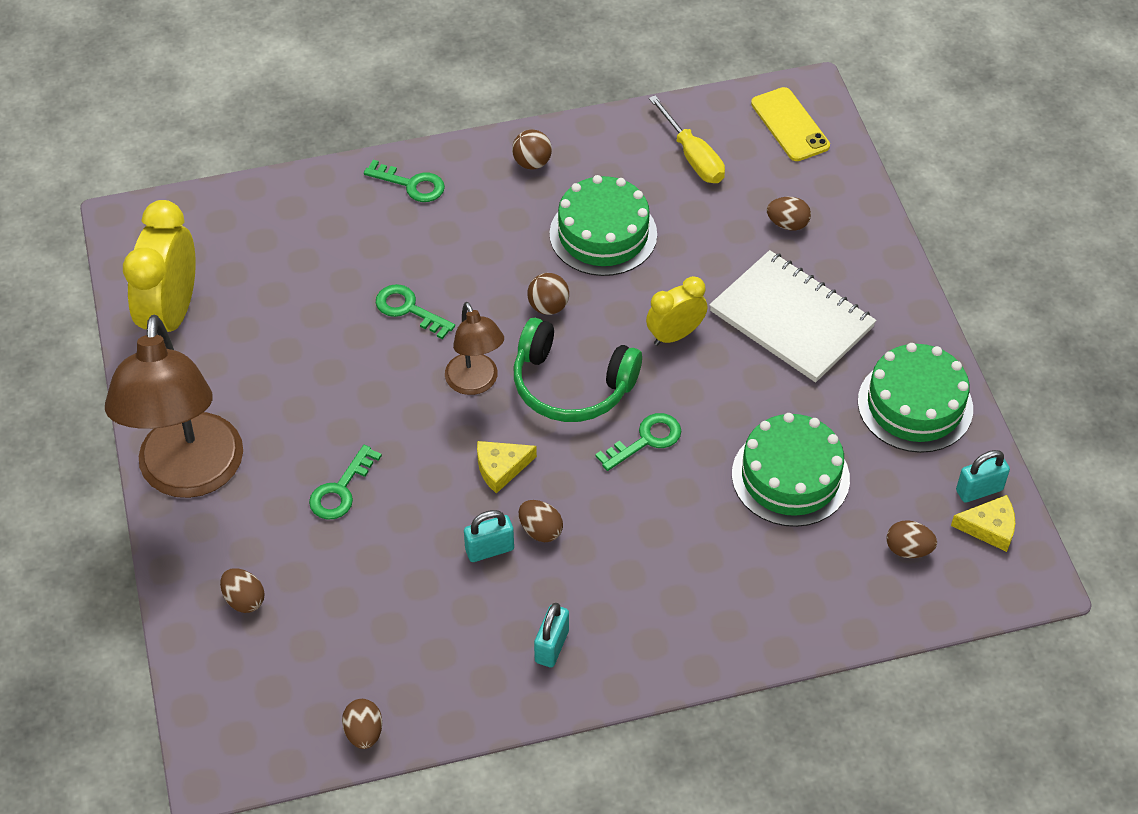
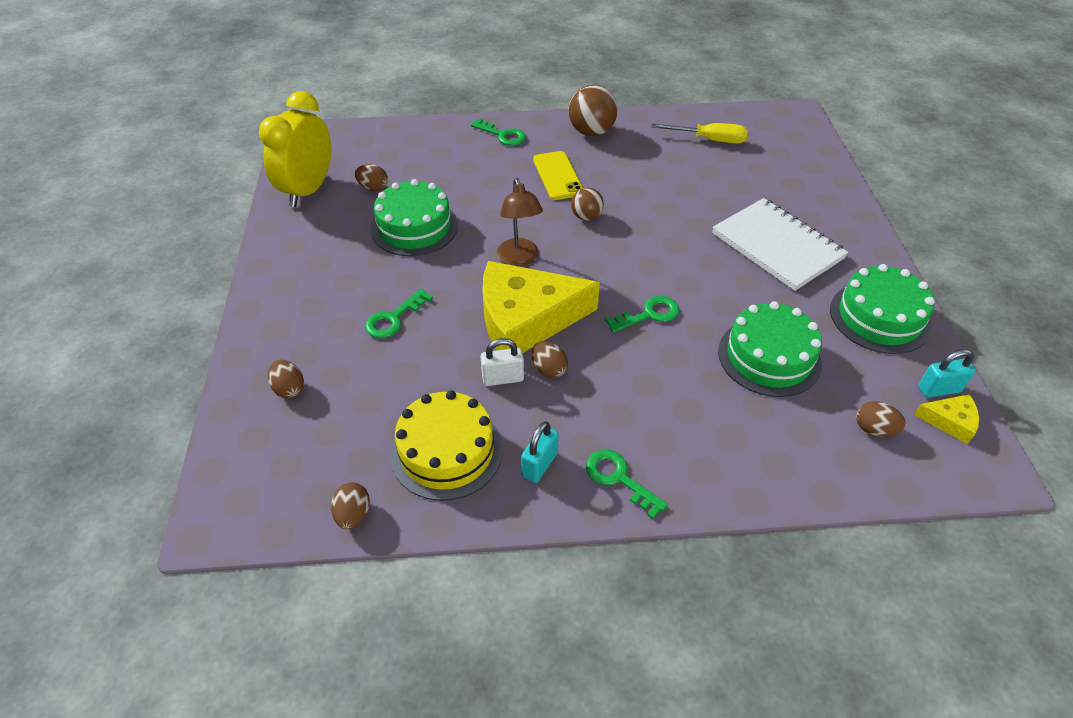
camera: 10 degrees right, 5 degrees down
brown lamp [105,315,243,498] -> none
green key [376,284,455,339] -> green key moved to [586,449,668,519]
turquoise padlock [464,510,514,562] -> white padlock [480,338,524,386]
yellow cheese [477,441,537,494] -> yellow cheese [482,261,600,353], size x2.34
brown ball [512,129,552,170] -> brown ball [569,84,618,136], size x1.69
green headphones [514,318,642,422] -> none
green cake [550,175,657,276] -> green cake moved to [371,179,458,256]
yellow clock [646,276,707,346] -> none
yellow screwdriver [649,95,725,183] -> yellow screwdriver turned 60 degrees counterclockwise [651,123,748,143]
yellow phone [751,87,830,161] -> yellow phone moved to [533,151,583,200]
brown egg [767,197,811,231] -> brown egg moved to [355,164,388,191]
none -> yellow cake [390,390,503,501]

